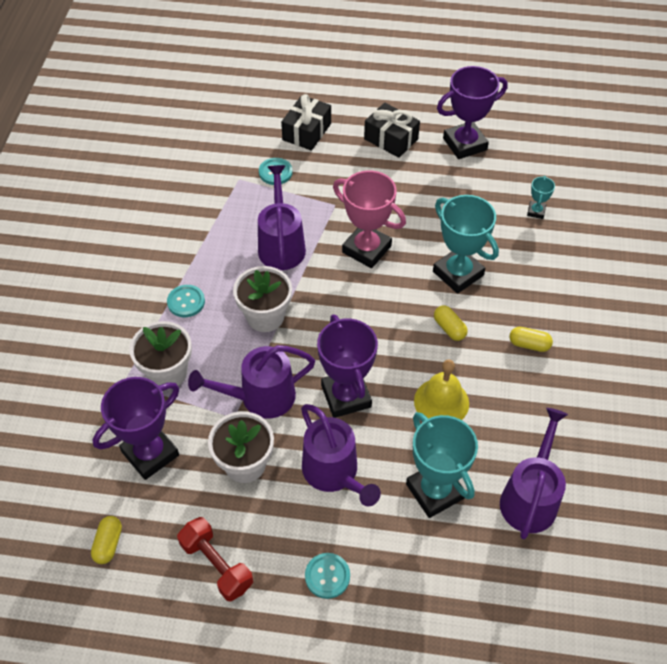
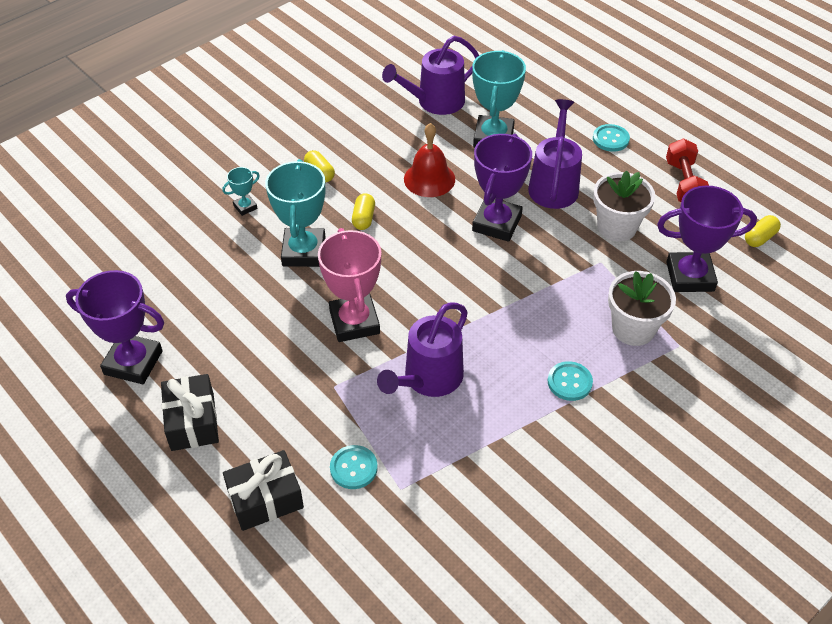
camera: 140 degrees left, 5 degrees down
purple watering can [188,345,315,419] -> none
white flower pot [233,266,292,332] -> none
yellow bell [414,359,469,420] -> red bell [404,123,455,197]
turquoise trophy [527,176,555,219] -> turquoise trophy moved to [222,167,260,216]

